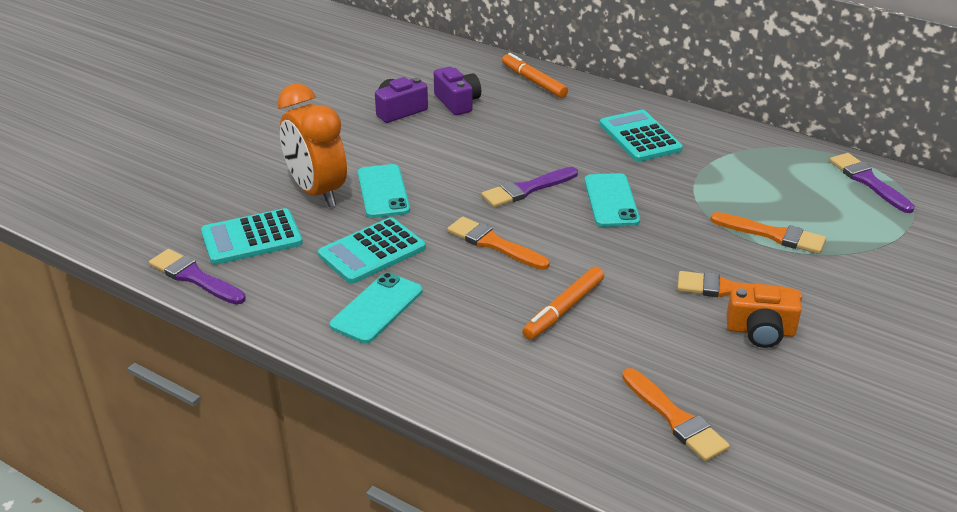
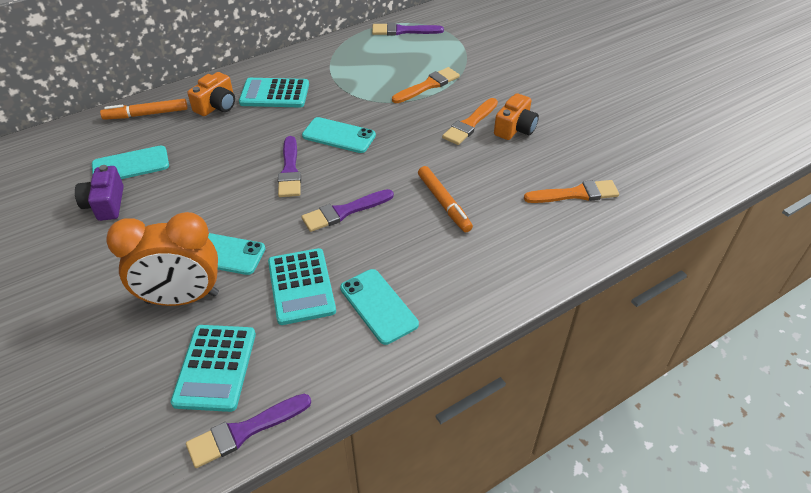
camera: 65 degrees left, 10 degrees up
purple camera [434,67,481,115] -> turquoise phone [92,146,169,179]
orange brush [447,217,550,270] -> purple brush [301,189,394,232]
none -> orange camera [187,72,235,116]

